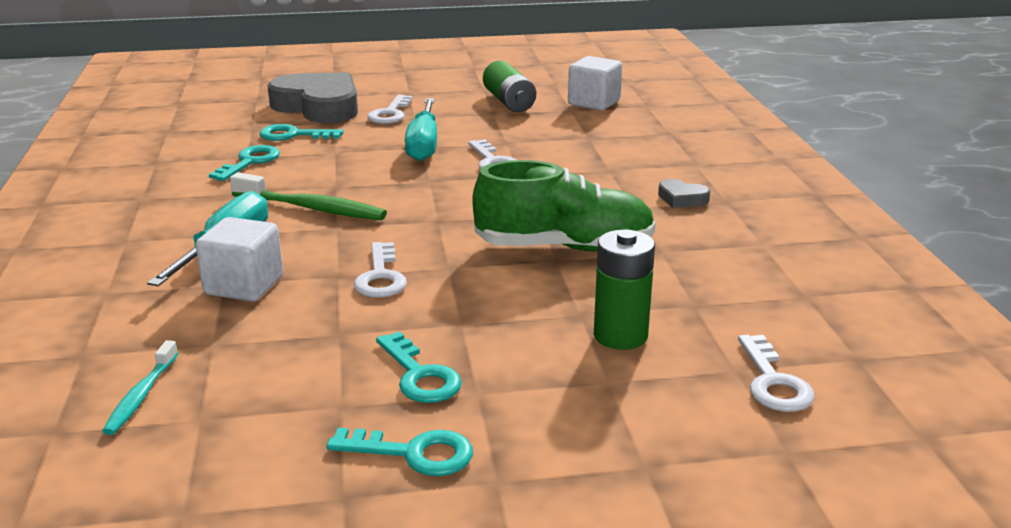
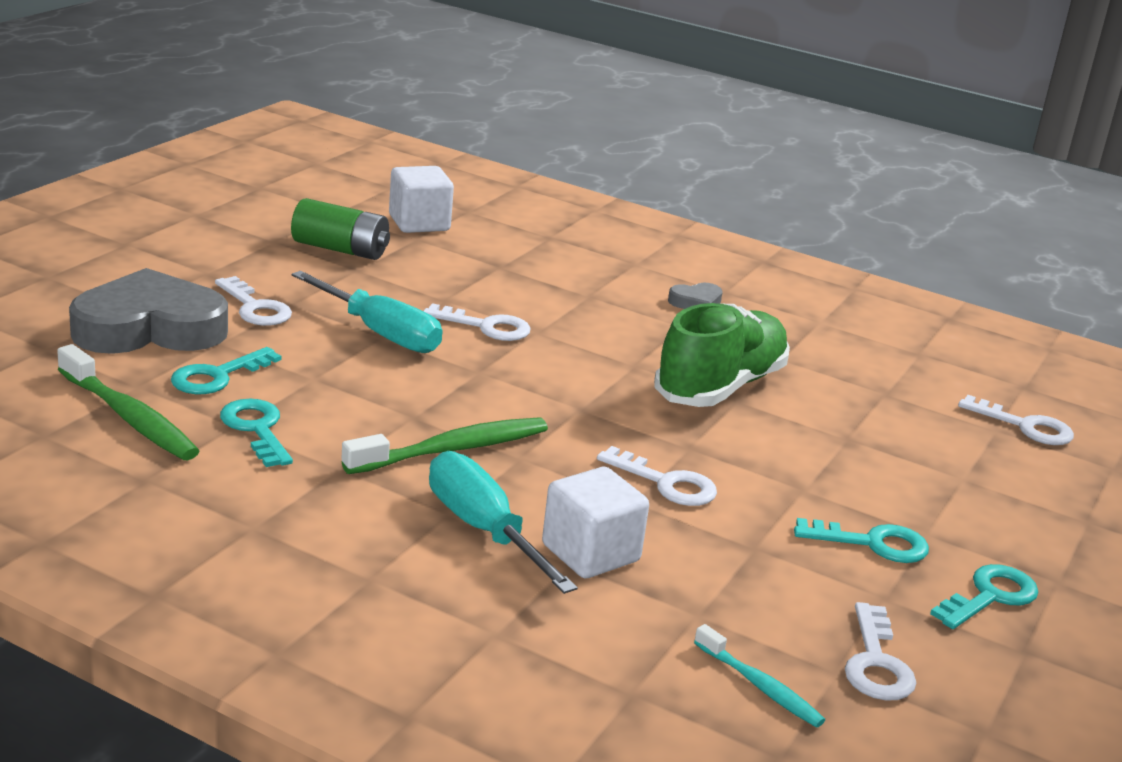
camera: 55 degrees left, 0 degrees up
green battery [594,229,655,350] -> none
none -> green toothbrush [57,344,199,460]
none -> white key [845,602,916,701]

